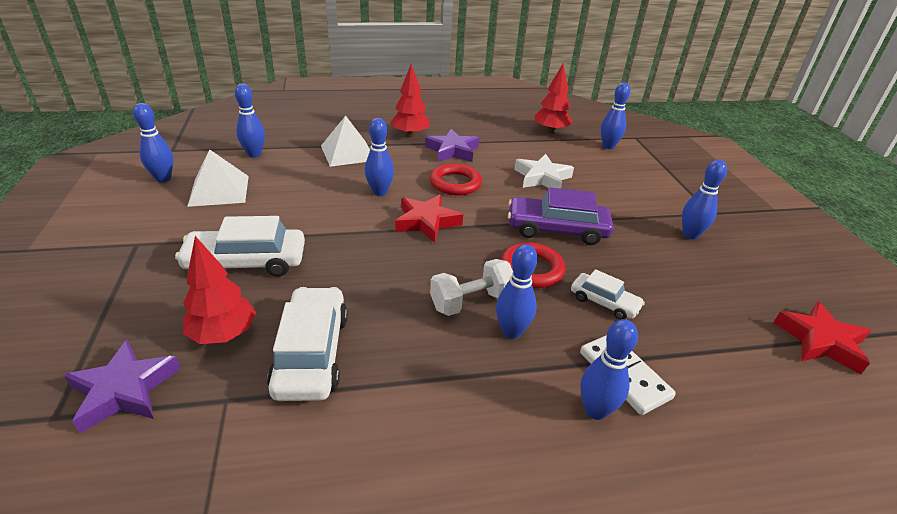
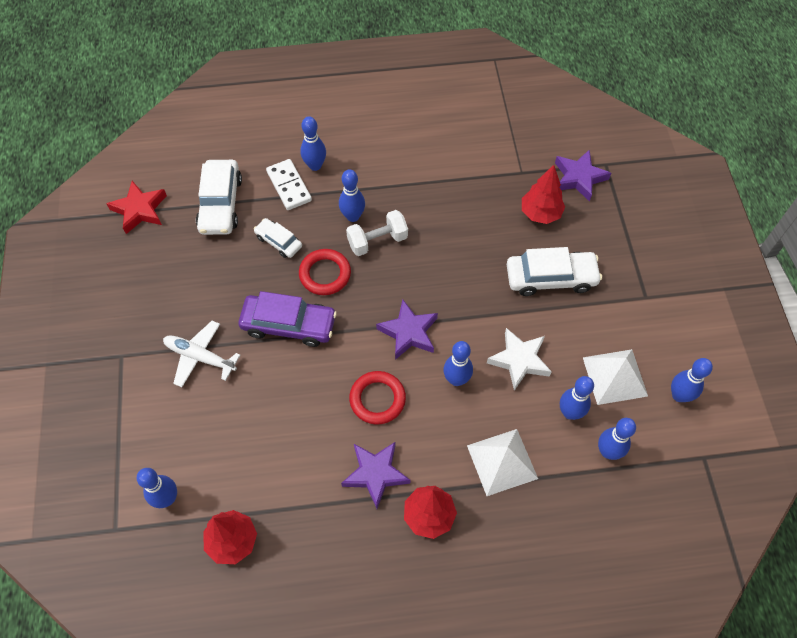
camera: 175 degrees left, 25 degrees up
white car [267,287,348,401] -> white car moved to [196,160,242,235]
red star [395,194,463,243] -> purple star [376,299,438,360]
white star [514,154,574,189] -> white star moved to [487,328,552,391]
blue bowling pin [682,160,727,239] -> blue bowling pin moved to [560,376,594,420]
none -> white plane [163,321,240,387]

